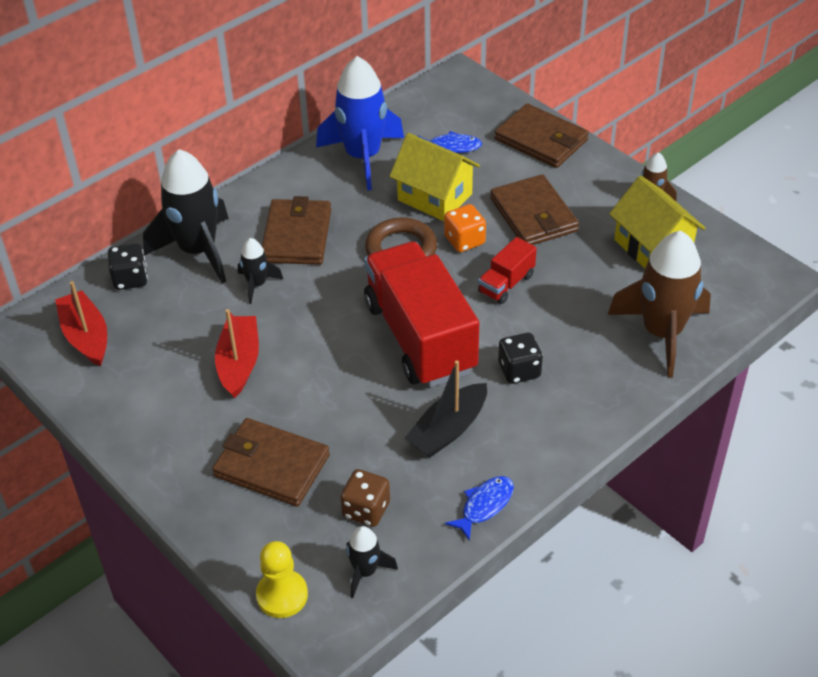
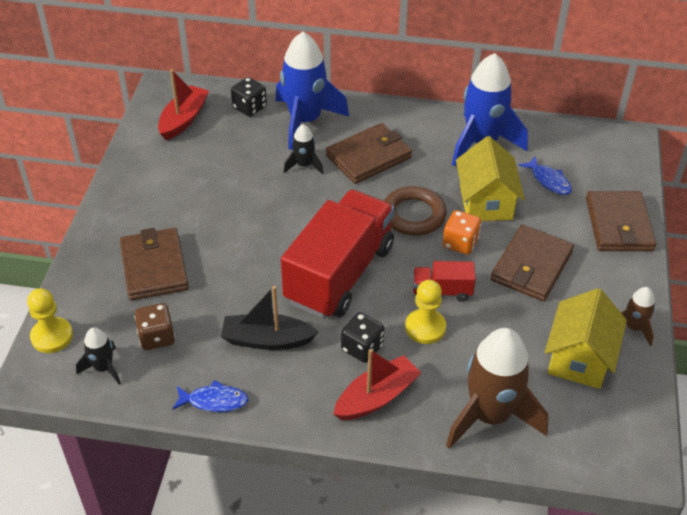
camera: 50 degrees right, 0 degrees up
black rocket [143,149,229,283] -> blue rocket [276,32,349,150]
red boat [215,309,259,399] -> red boat moved to [333,349,421,420]
none -> yellow pawn [405,280,446,344]

